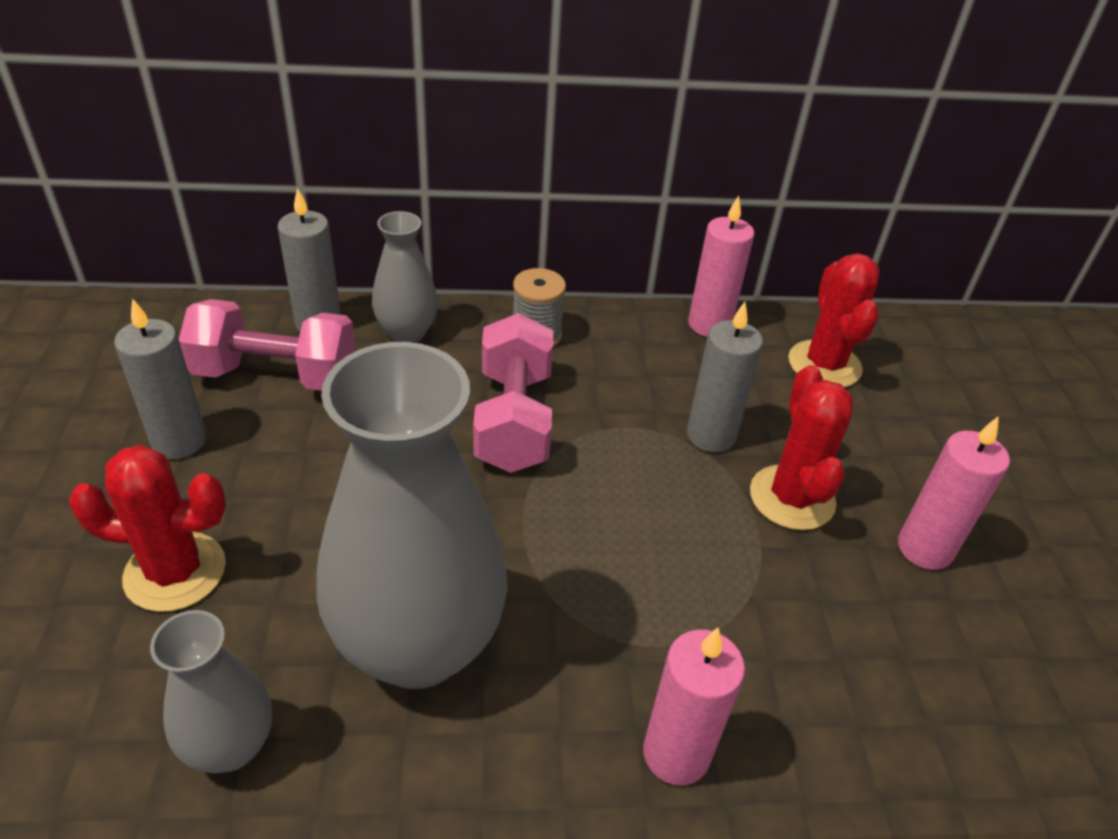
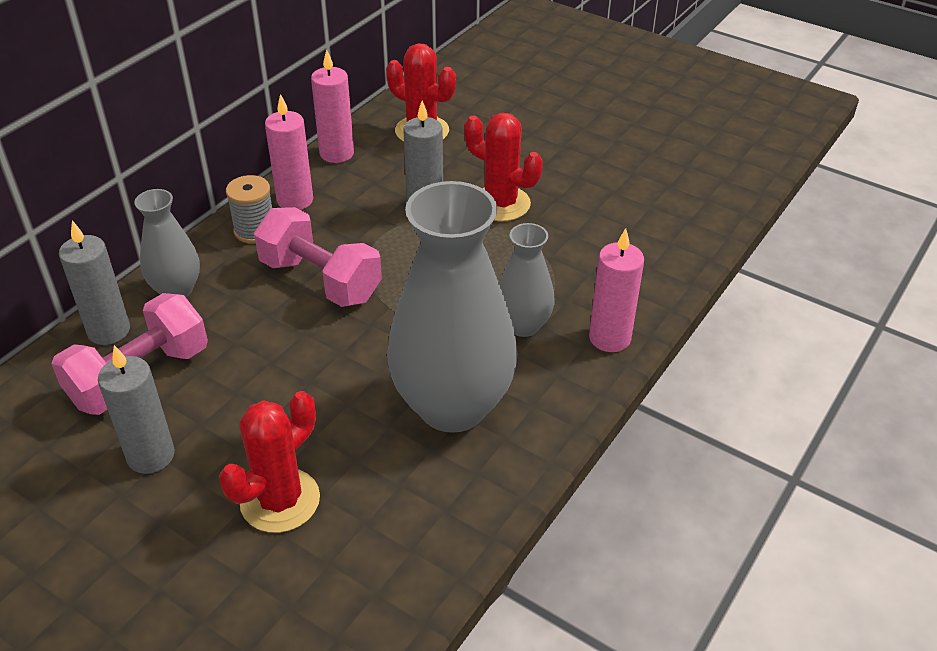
camera: 50 degrees left, 0 degrees up
grey vase [150,610,272,773] -> grey vase moved to [499,223,555,337]
pink candle [898,416,1010,570] -> pink candle moved to [265,94,313,210]

